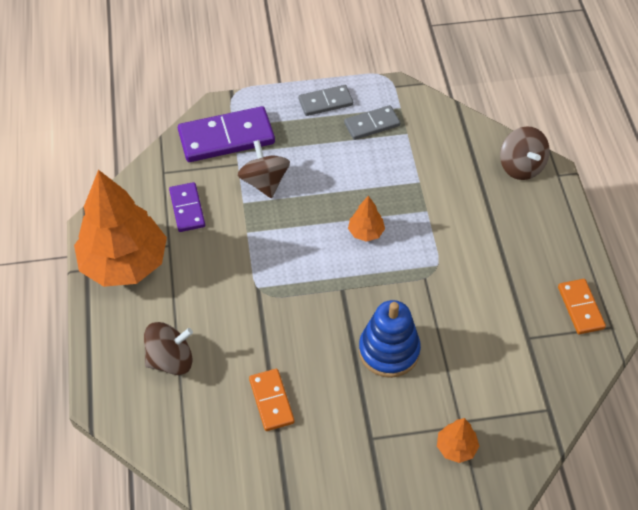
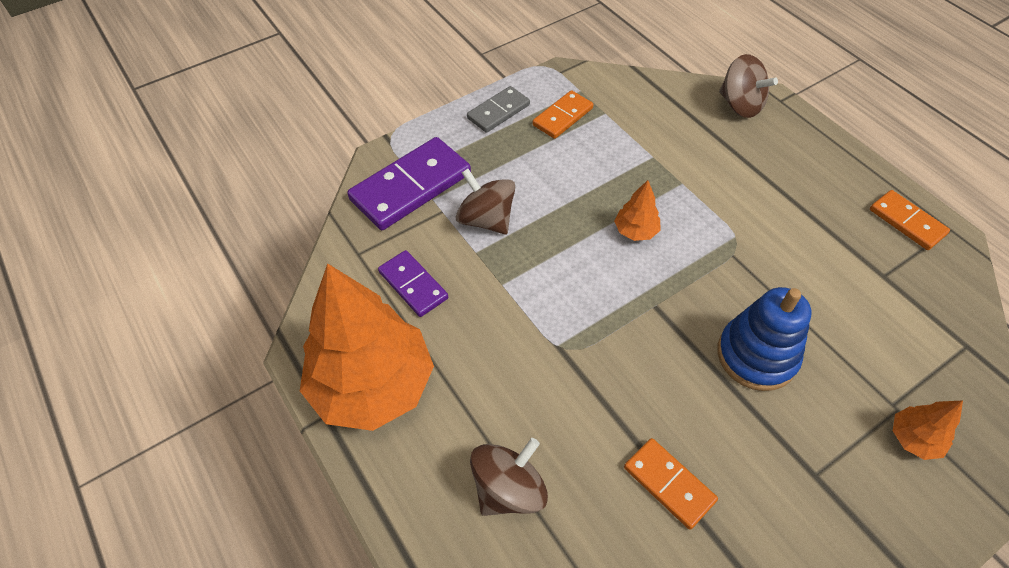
camera: 25 degrees left, 0 degrees up
grey domino [344,105,400,140] -> orange domino [533,90,593,139]

